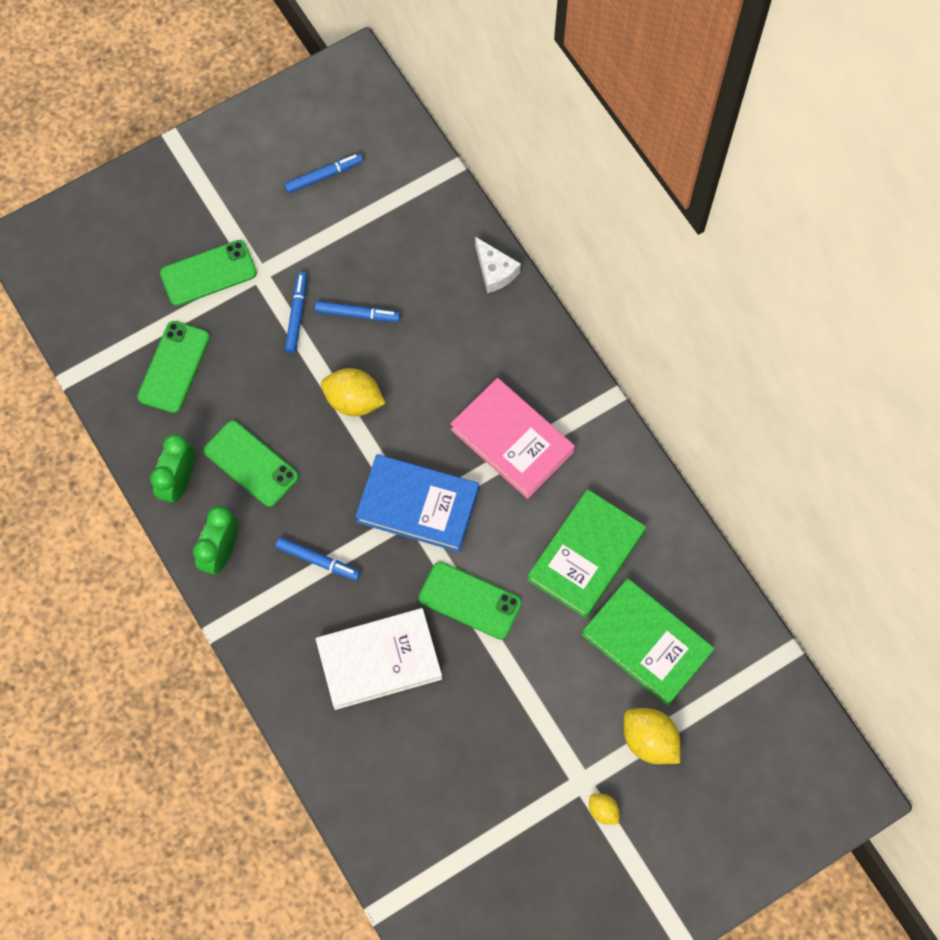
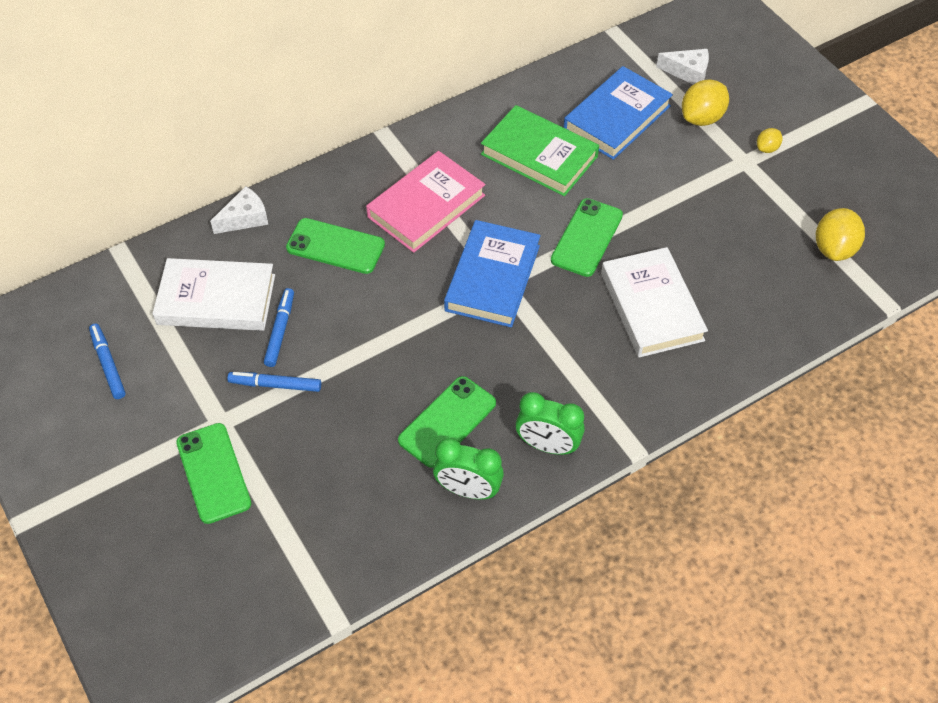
camera: 90 degrees left, 15 degrees down
green phone [137,321,210,413] -> green phone moved to [286,218,385,274]
blue marker [275,537,361,580] -> none
yellow lemon [321,368,386,416] -> yellow lemon moved to [816,208,865,261]
green book [582,578,714,706] -> blue book [563,66,673,160]
none -> white book [152,258,275,331]
none -> white cheese [656,49,709,85]

